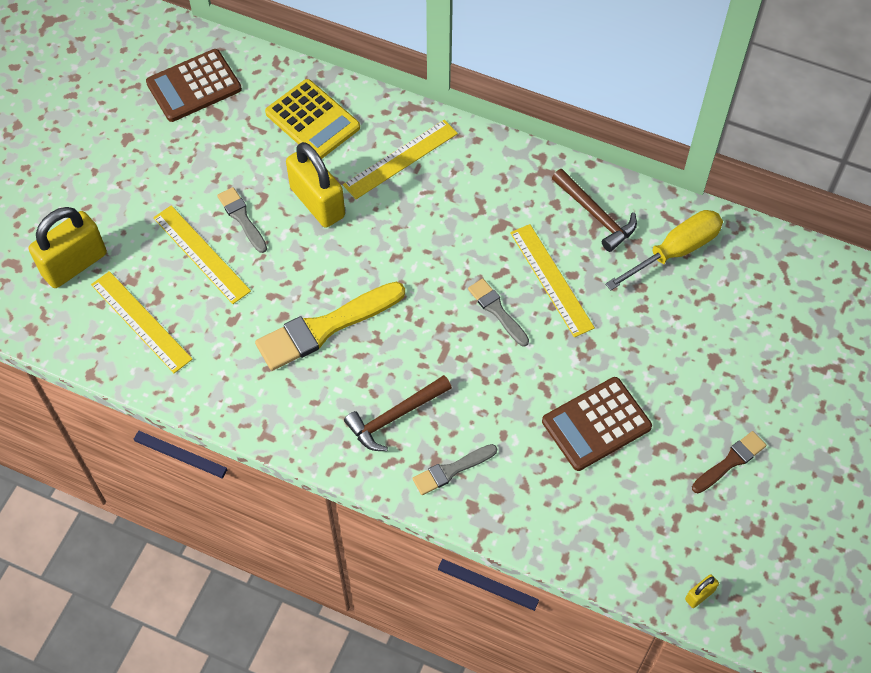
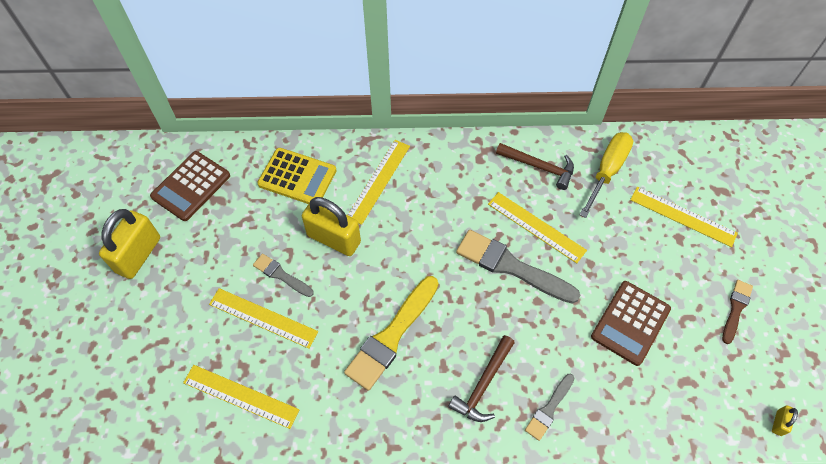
camera: 25 degrees left, 0 degrees up
yellow padlock [29,207,107,288] -> yellow padlock moved to [99,209,160,279]
grey brush [468,279,529,347] -> grey brush [456,230,580,304], size x1.85
none -> yellow ruler [630,187,738,247]

